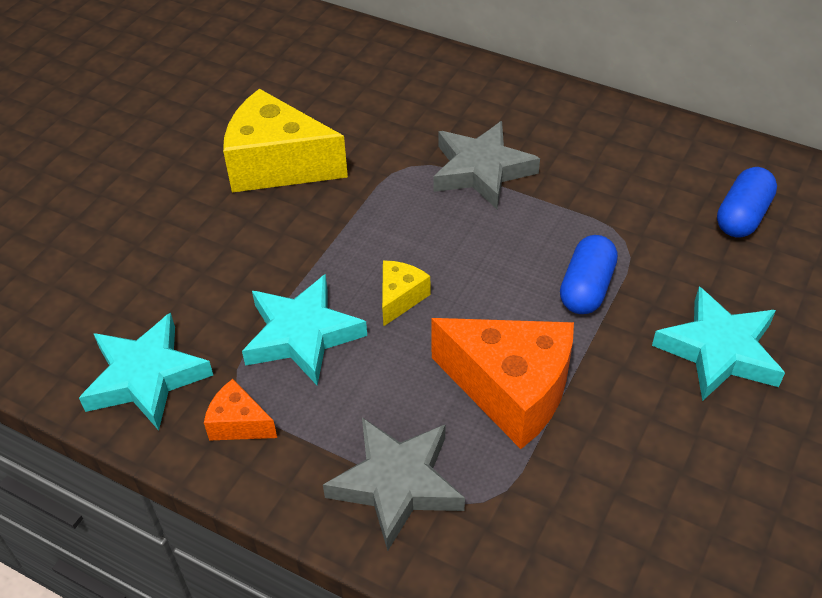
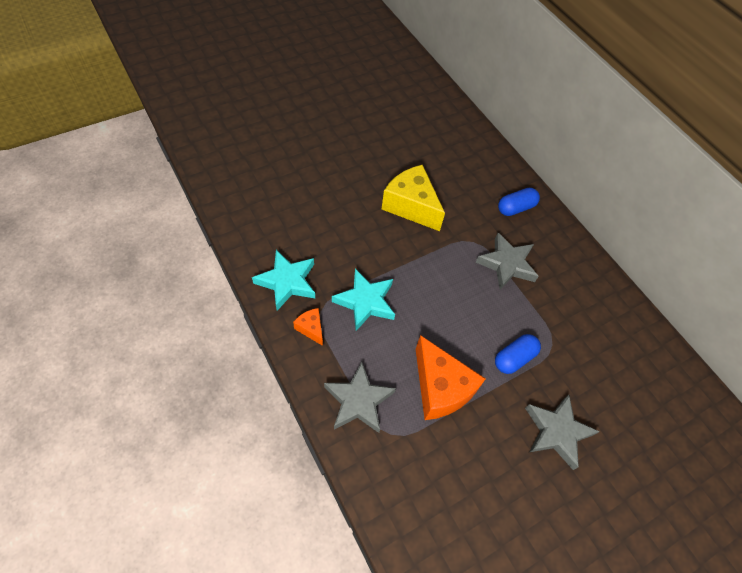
camera: 25 degrees right, 10 degrees up
yellow cheese [382,261,430,326] -> none
turquoise star [652,287,785,401] -> grey star [525,395,600,470]
blue capsule [717,167,777,238] -> blue capsule moved to [498,188,540,216]

